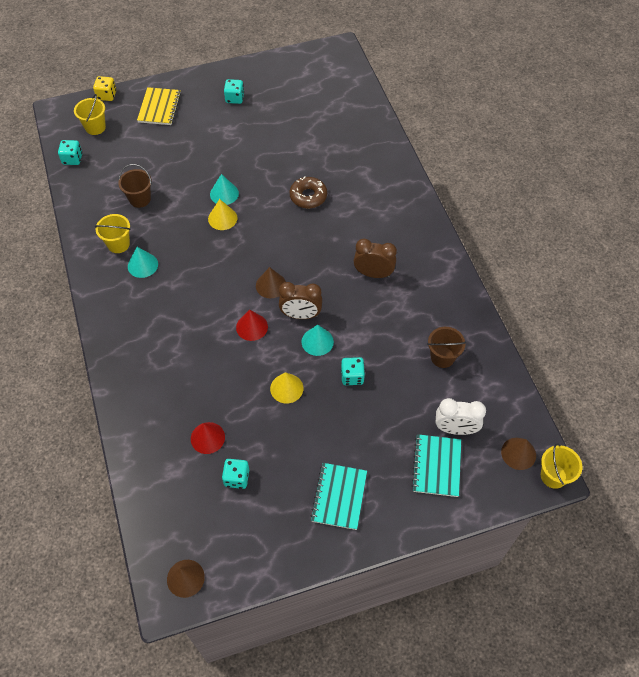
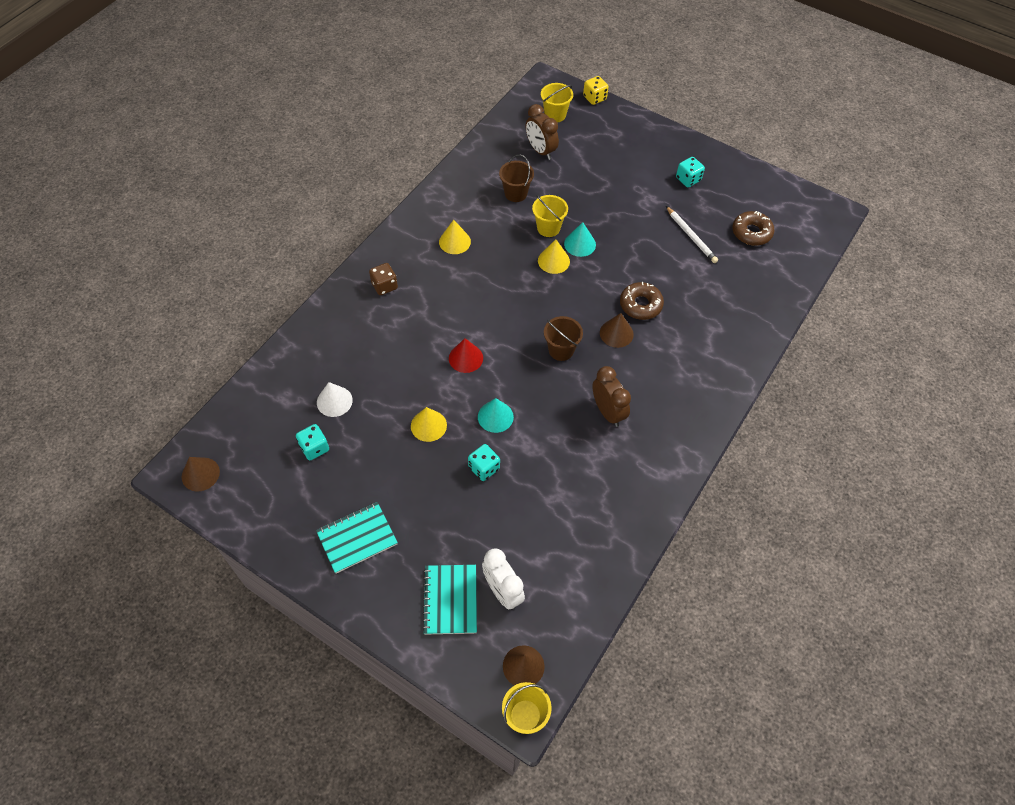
camera: 50 degrees right, 0 degrees up
turquoise dice [58,140,82,165] -> none
yellow bucket [94,214,131,253] -> yellow bucket moved to [532,195,568,237]
turquoise cone [128,247,158,278] -> yellow cone [439,220,471,254]
yellow notebook [137,87,181,125] -> none
red cone [191,422,225,454] -> white cone [317,382,353,417]
brown cone [256,267,286,298] -> brown cone moved to [600,313,634,348]
brown clock [279,282,322,319] -> brown clock moved to [526,104,559,160]
turquoise notebook [412,434,461,497] -> turquoise notebook turned 60 degrees counterclockwise [422,565,477,635]
brown bucket [427,327,466,368] -> brown bucket moved to [544,316,583,361]
none -> brown dice [369,263,398,295]
none -> white pencil [666,206,718,263]
none -> brown donut [732,211,774,246]

